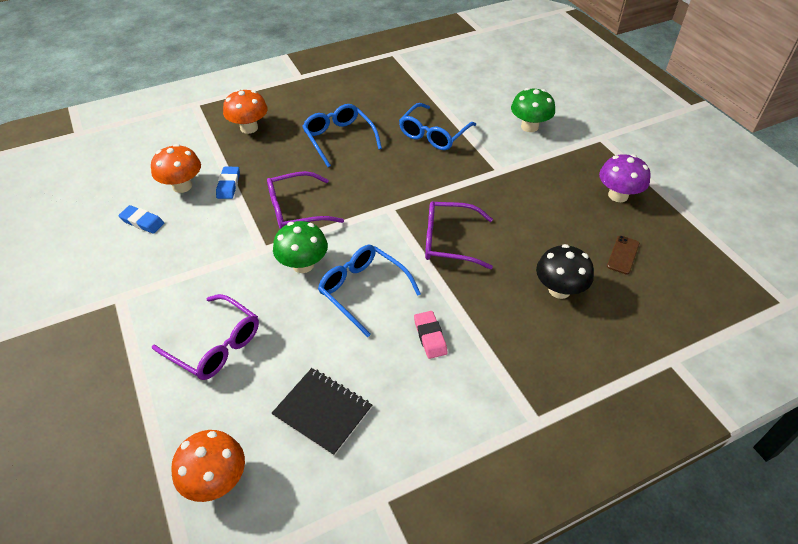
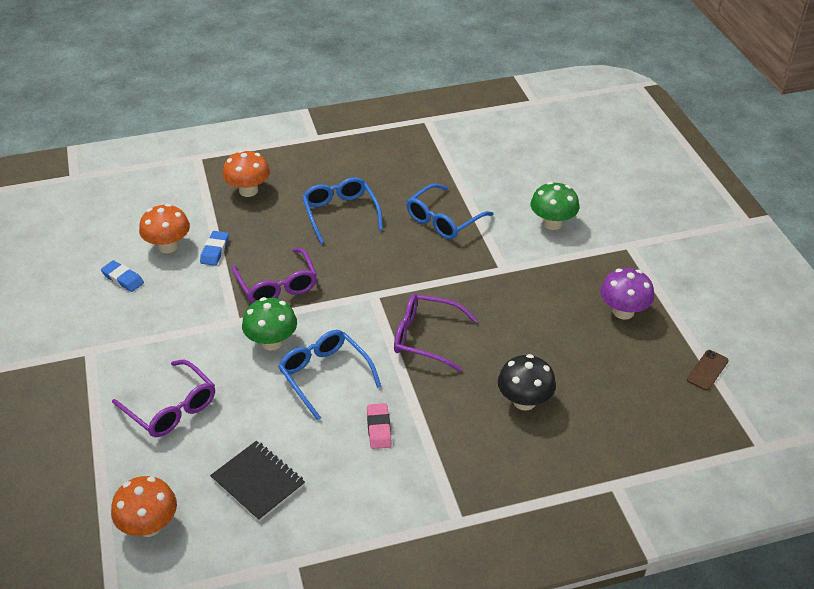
camera: 10 degrees right, 5 degrees down
purple glasses [267,171,344,229] -> purple glasses turned 105 degrees counterclockwise [232,248,317,303]
brown phone [607,236,640,275] -> brown phone moved to [687,350,729,390]

